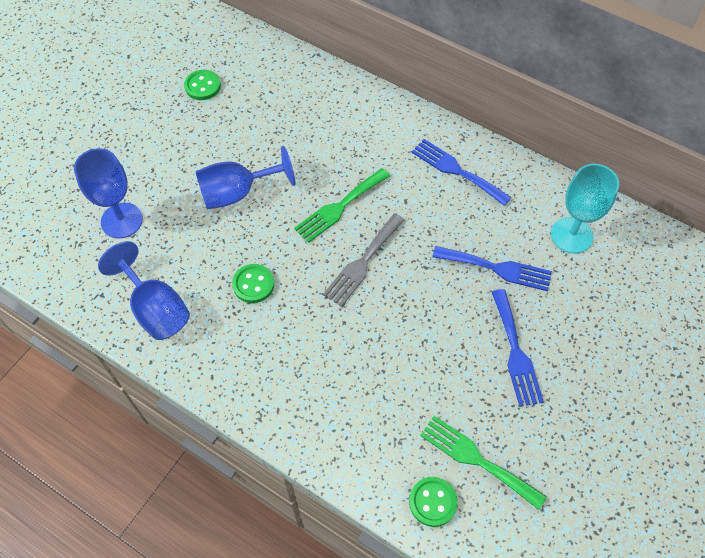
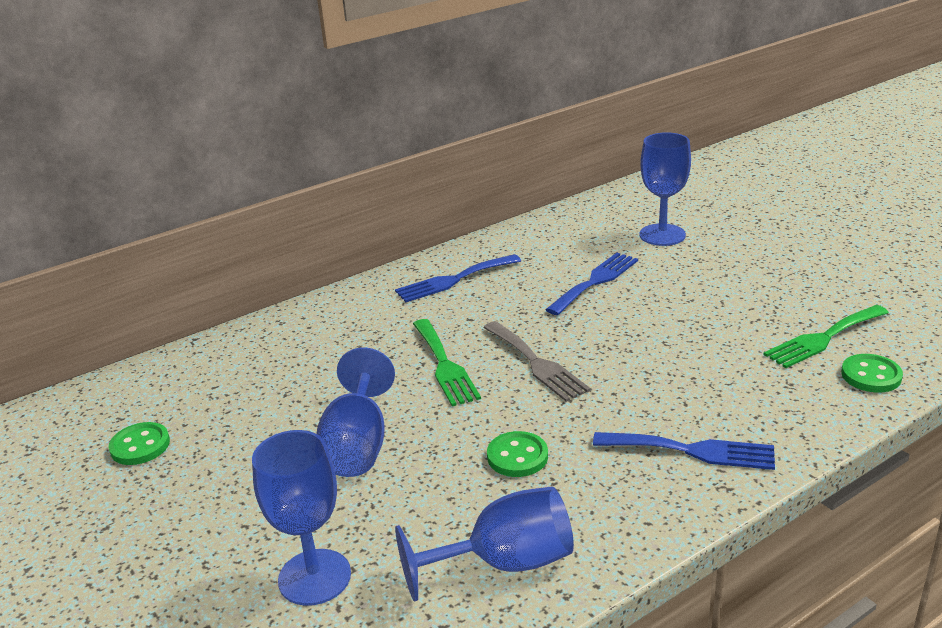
camera: 65 degrees left, 30 degrees down
blue fork [492,289,544,407] -> blue fork moved to [593,432,775,470]
turquoise goblet [551,164,619,254] -> none
none -> blue goblet [639,132,691,246]

